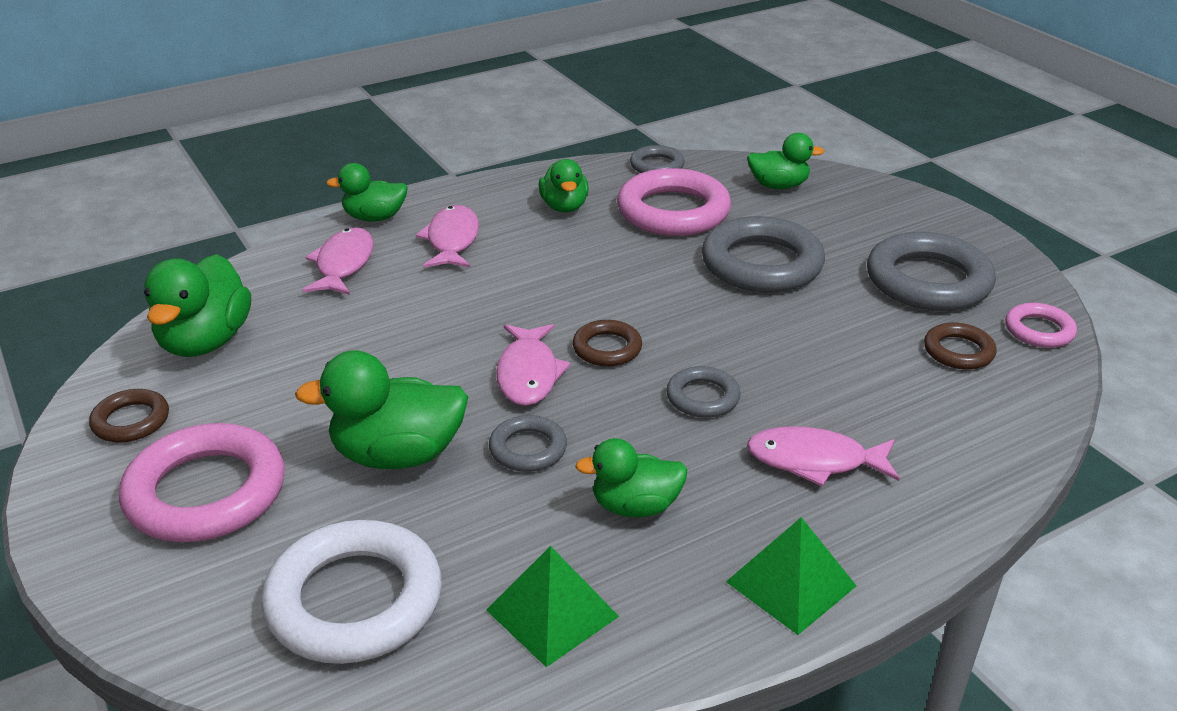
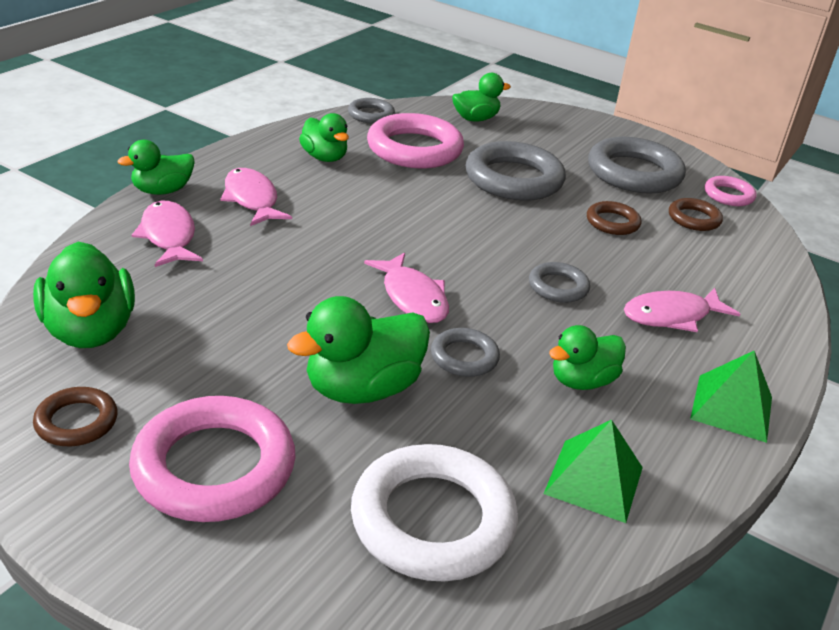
camera: 30 degrees left, 0 degrees up
brown ring [573,320,642,366] -> brown ring moved to [587,201,641,235]

